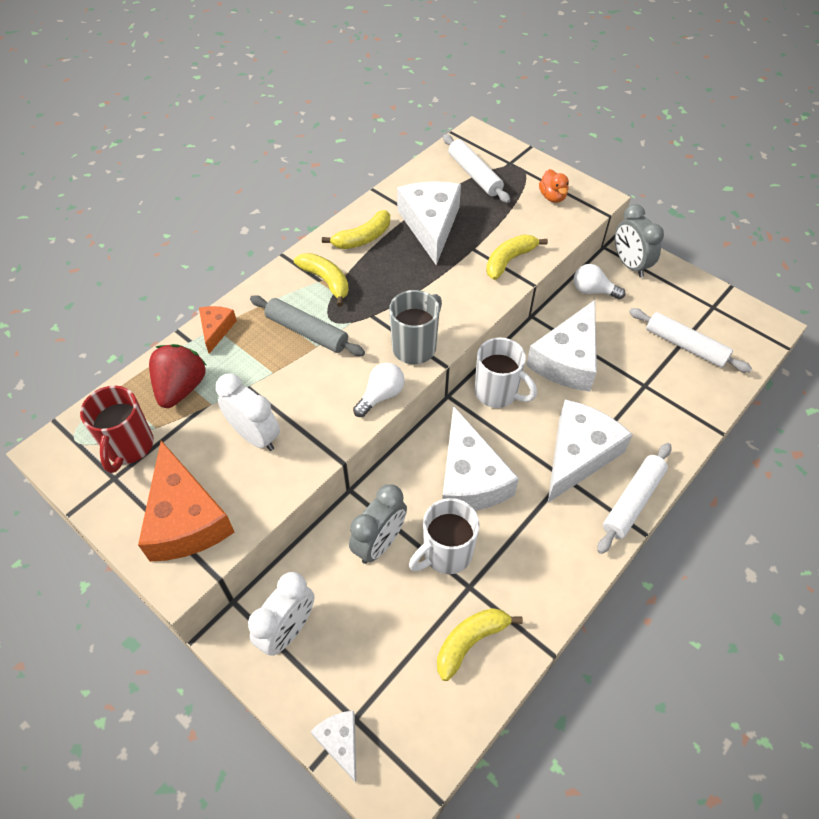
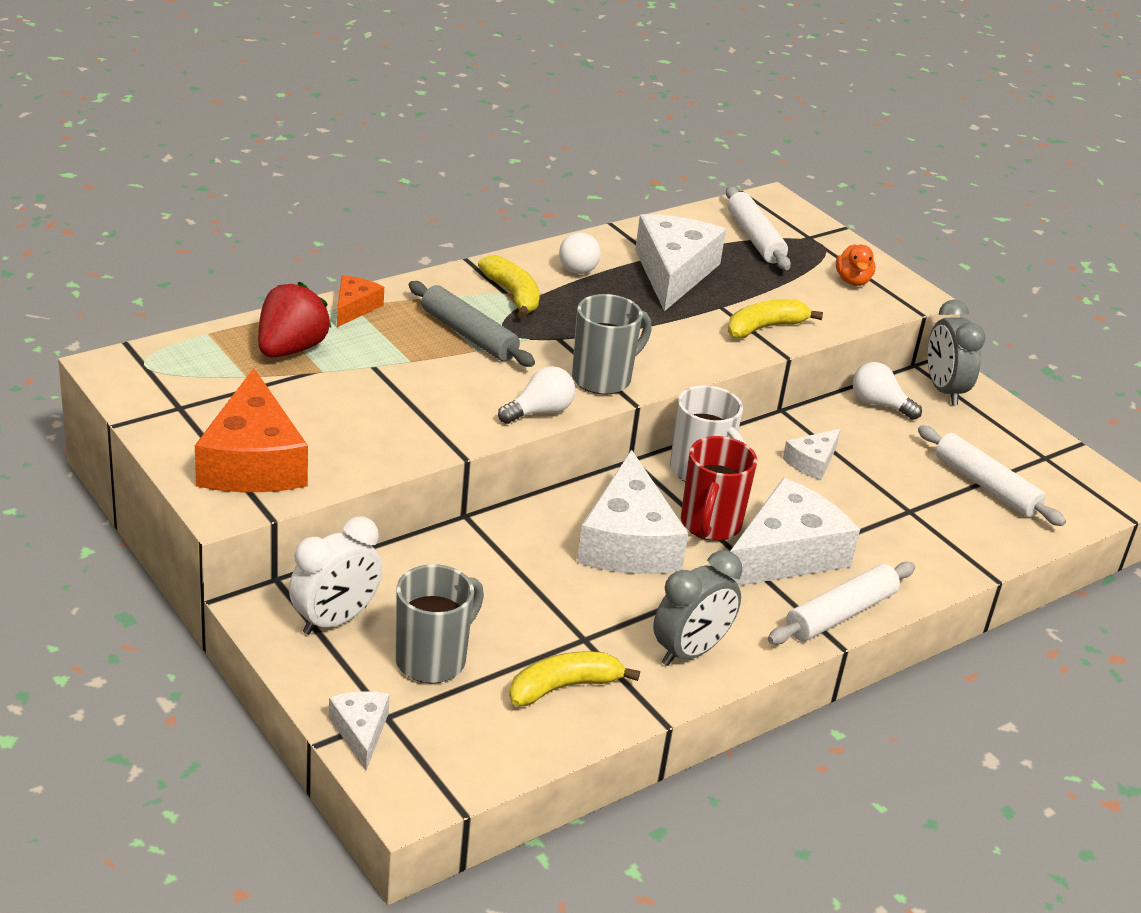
camera: 10 degrees right, 20 degrees down
red mug [80,386,154,473] -> red mug moved to [681,436,757,541]
white clock [216,374,280,451] -> none
yellow banana [322,210,390,249] -> white light bulb [559,233,601,274]
grey clock [349,484,407,564] -> grey clock moved to [653,550,742,666]
white mug [409,498,480,574] -> none
white cheese [526,300,597,391] -> white cheese [783,429,841,480], size x0.50
none -> grey mug [395,564,484,683]

